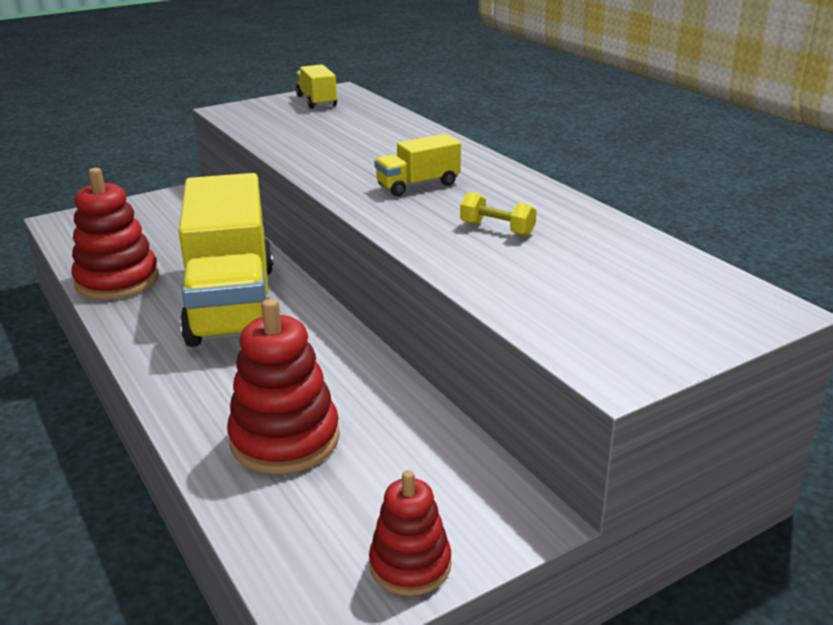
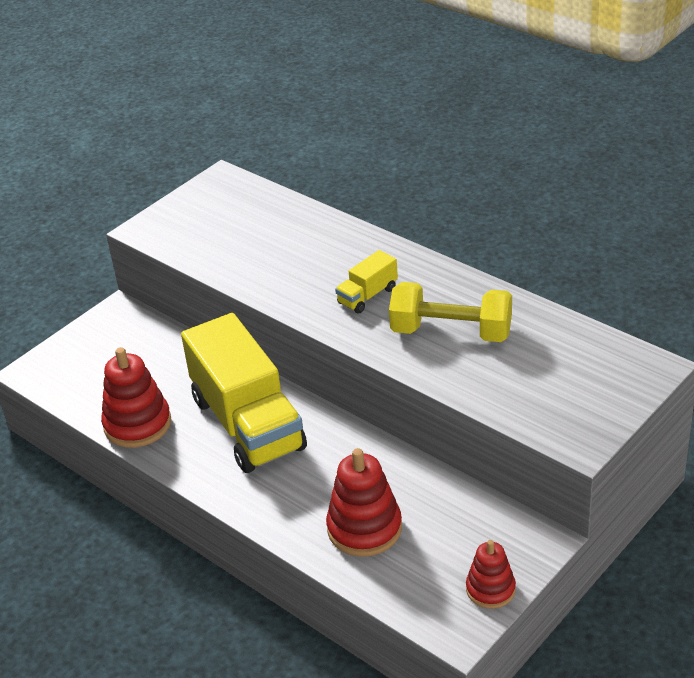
camera: 15 degrees left, 10 degrees up
yellow truck [296,64,337,109] -> none
yellow dumbbell [460,192,537,236] -> yellow dumbbell [389,282,512,342], size x2.18

